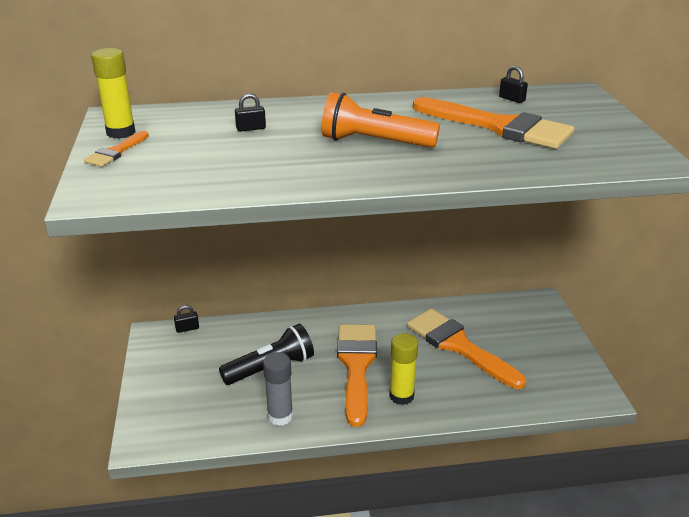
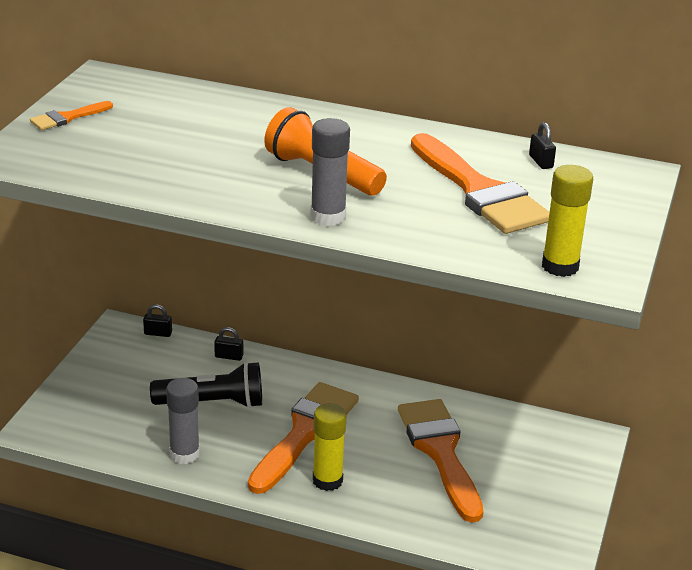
camera: 25 degrees right, 0 degrees up
yellow glue stick [91,48,136,139] -> yellow glue stick moved to [542,165,593,277]
black padlock [235,93,266,132] -> black padlock moved to [214,327,243,361]
none -> grey glue stick [311,118,350,226]

